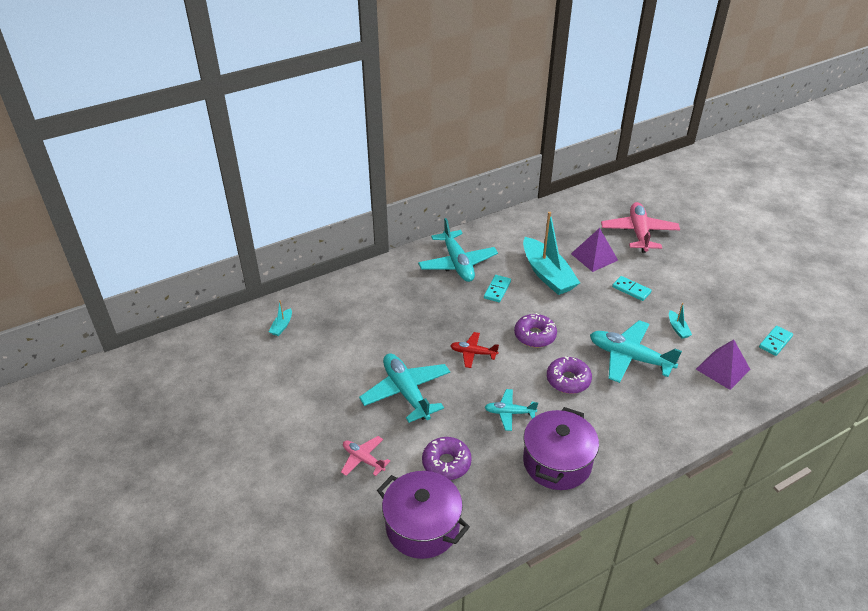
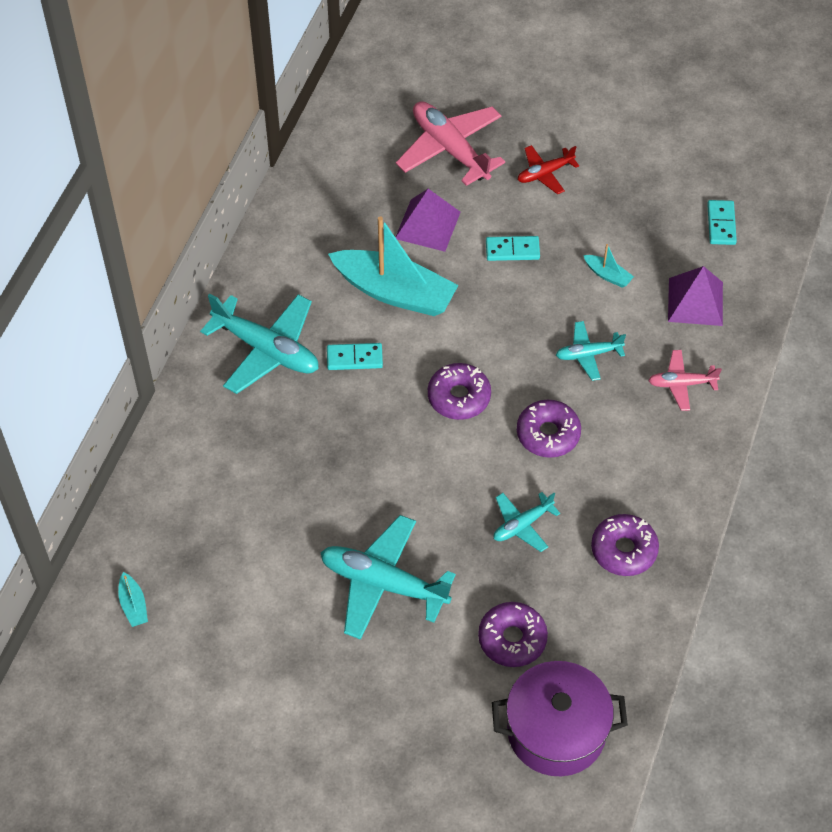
camera: 40 degrees left, 15 degrees up
pink plane [341,436,390,476] -> pink plane moved to [648,350,722,411]
red plane [450,332,499,368] -> red plane moved to [518,145,579,194]
turquoise domino [484,275,511,303] -> turquoise domino turned 75 degrees counterclockwise [327,343,383,370]
purple pot [523,407,599,490] -> purple donut [591,514,659,576]
turquoise plane [590,320,682,383] -> turquoise plane [556,321,626,381], size x0.54

